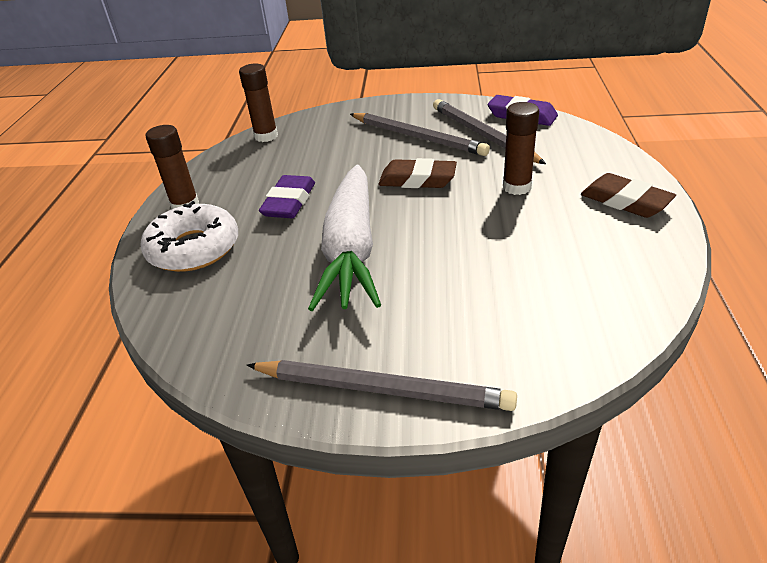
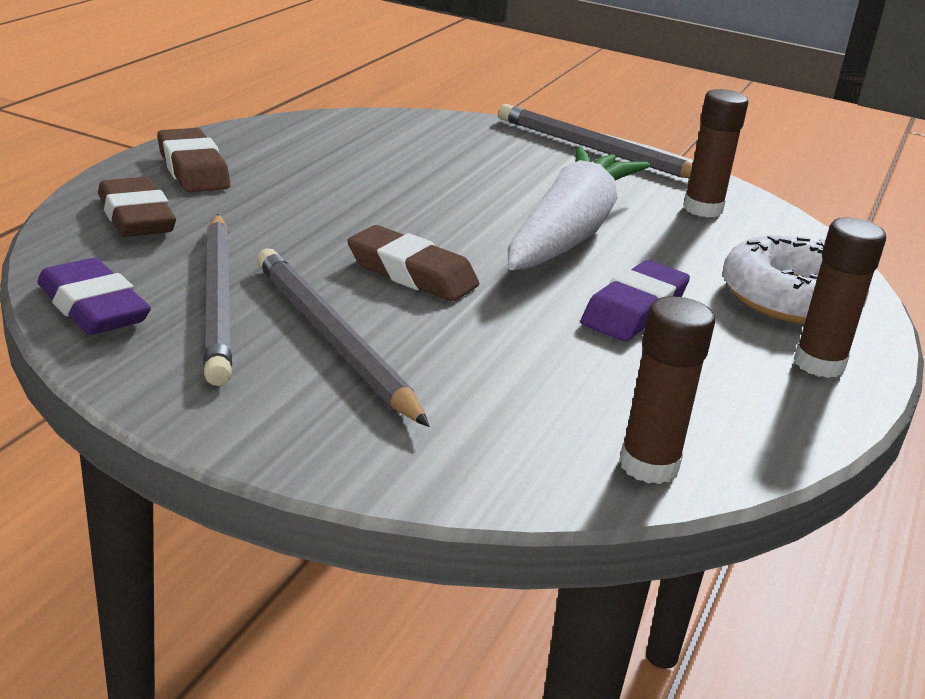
camera: 165 degrees left, 10 degrees down
brown glue stick [503,102,539,195] -> brown glue stick moved to [683,89,748,218]
none -> brown eraser [98,177,176,237]

